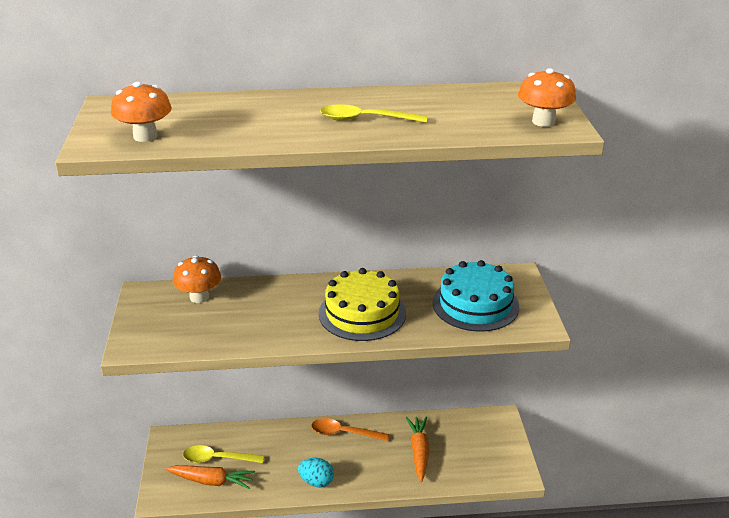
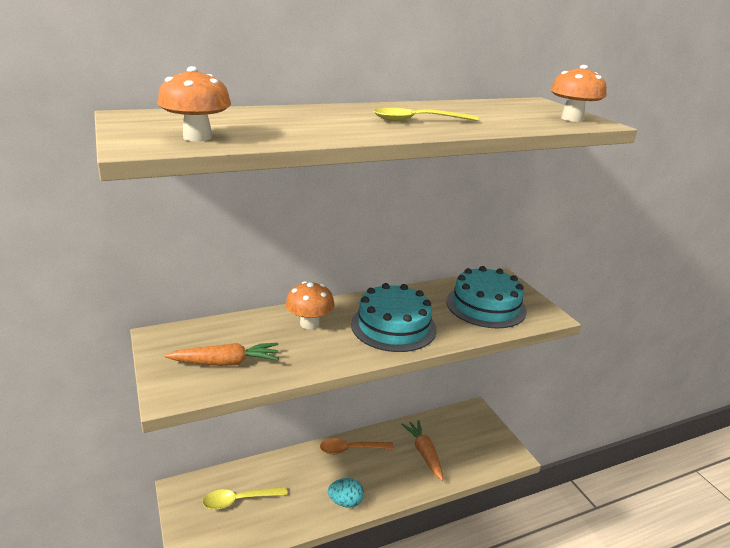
camera: 20 degrees left, 5 degrees down
orange carrot [166,465,255,489] -> orange carrot moved to [165,343,279,366]
orange mushroom [173,255,221,303] -> orange mushroom moved to [286,281,334,329]
yellow cake [318,268,406,341] -> turquoise cake [351,283,437,352]

